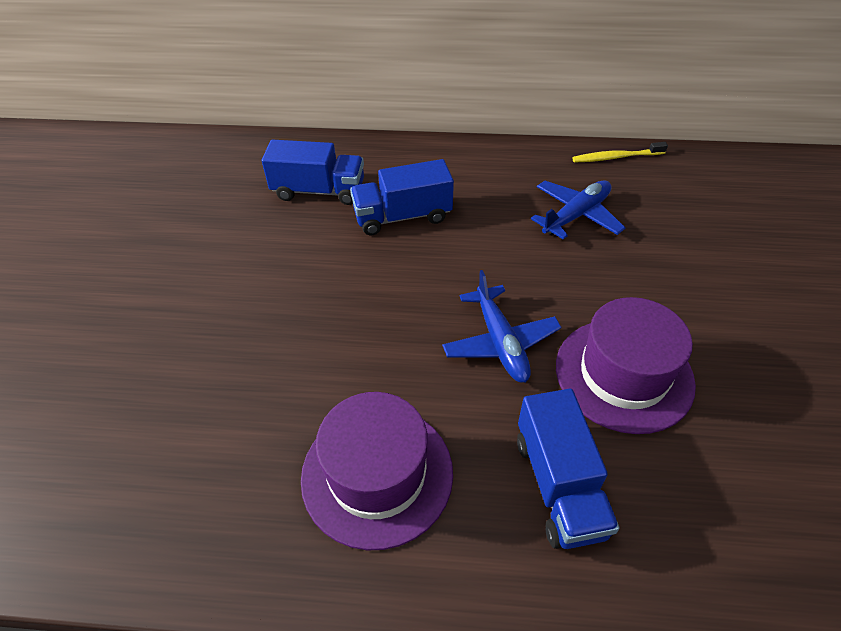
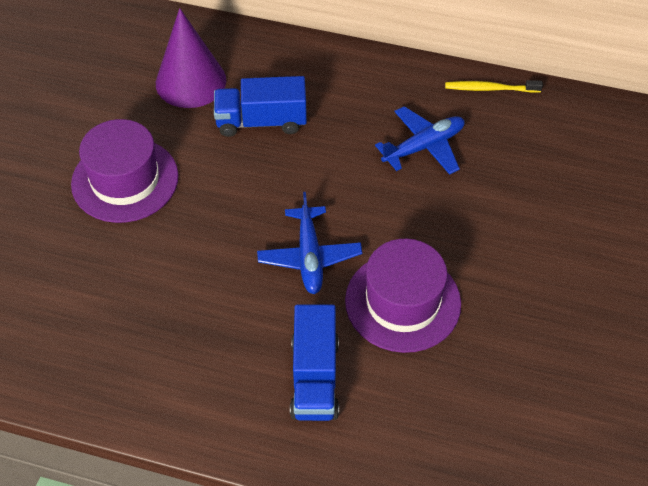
camera: 10 degrees right, 5 degrees up
blue truck [262,140,364,205] -> purple cone [156,8,226,108]
purple hat [301,392,453,550] -> purple hat moved to [71,119,179,223]

